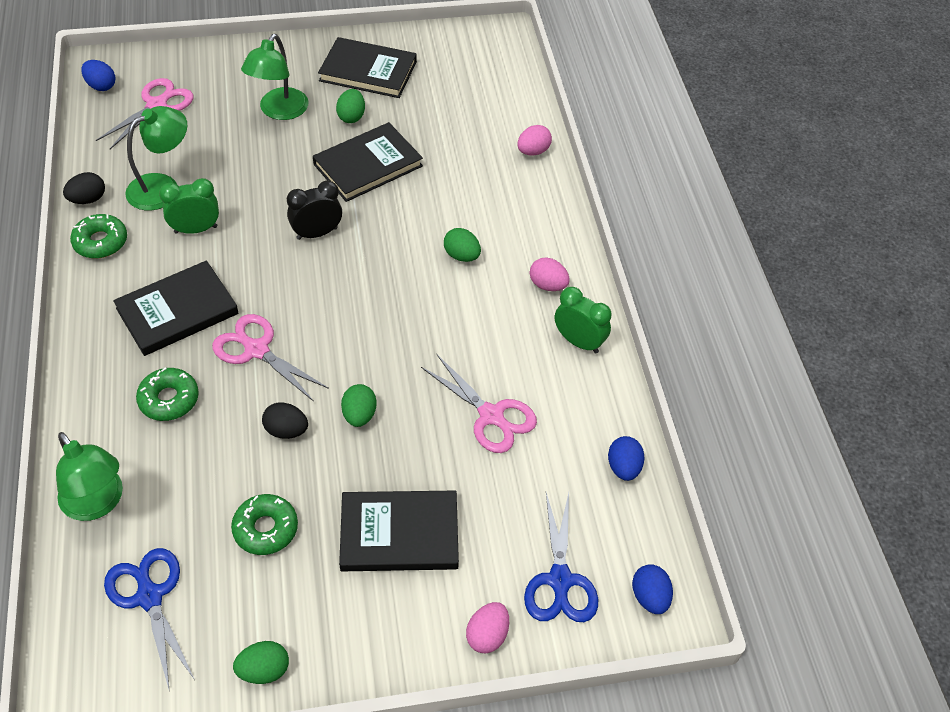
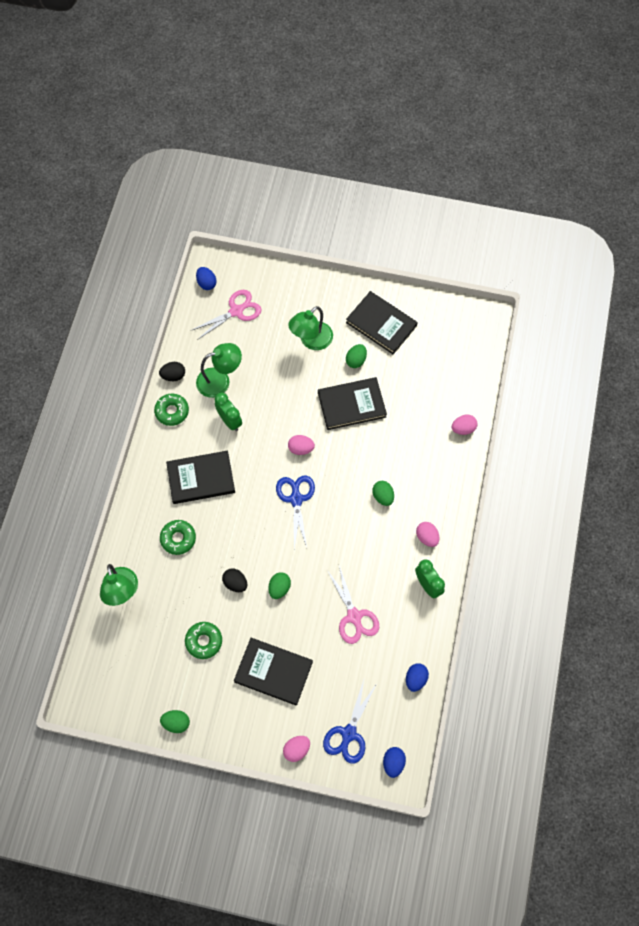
camera: 25 degrees right, 15 degrees up
blue scissors [104,548,195,692] -> blue scissors moved to [276,475,315,548]
green clock [159,178,219,234] -> green clock turned 45 degrees clockwise [215,393,242,431]
pink scissors [212,314,329,402] -> none
black clock [287,180,342,240] -> pink egg [288,435,315,455]

